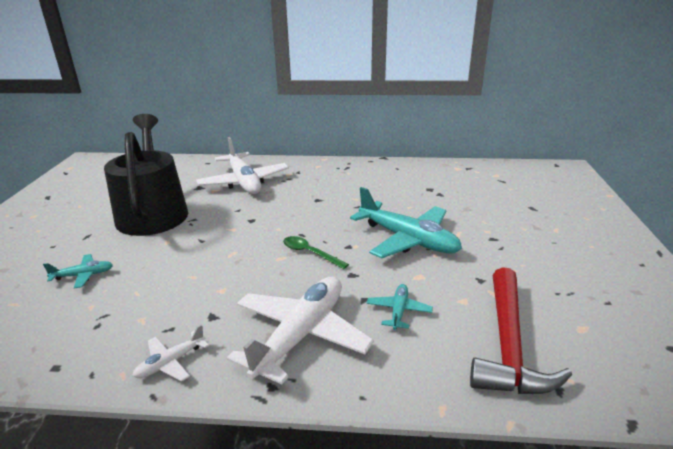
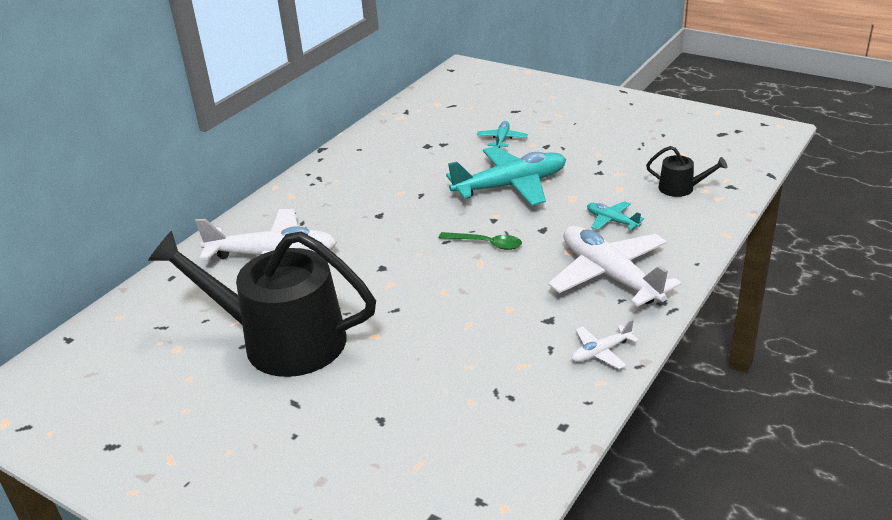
camera: 60 degrees left, 5 degrees up
turquoise plane [43,254,113,288] -> turquoise plane moved to [476,121,528,148]
white plane [132,325,209,382] -> white plane turned 75 degrees clockwise [572,319,639,369]
green spoon [283,236,349,269] -> green spoon turned 135 degrees counterclockwise [439,232,522,250]
red hammer [470,267,572,394] -> black watering can [646,146,727,197]

